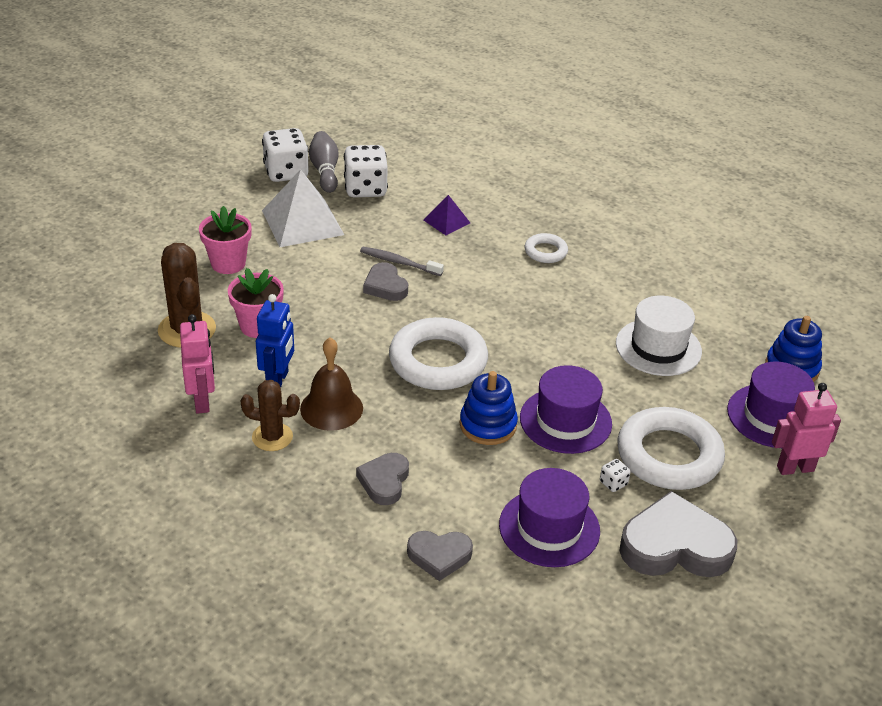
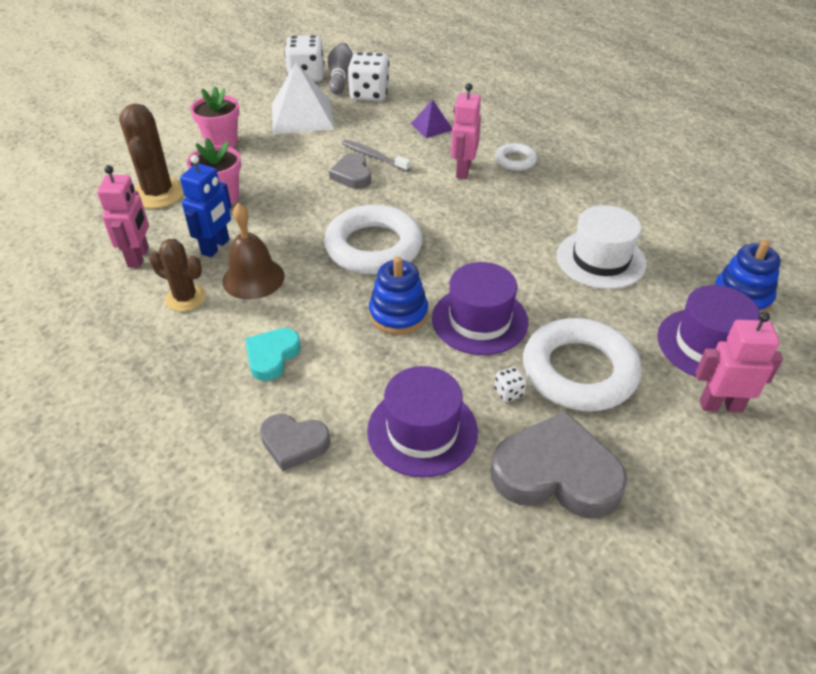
camera: 15 degrees right, 5 degrees up
grey heart [356,453,409,505] -> turquoise heart [245,328,301,381]
none -> pink robot [451,83,481,179]

